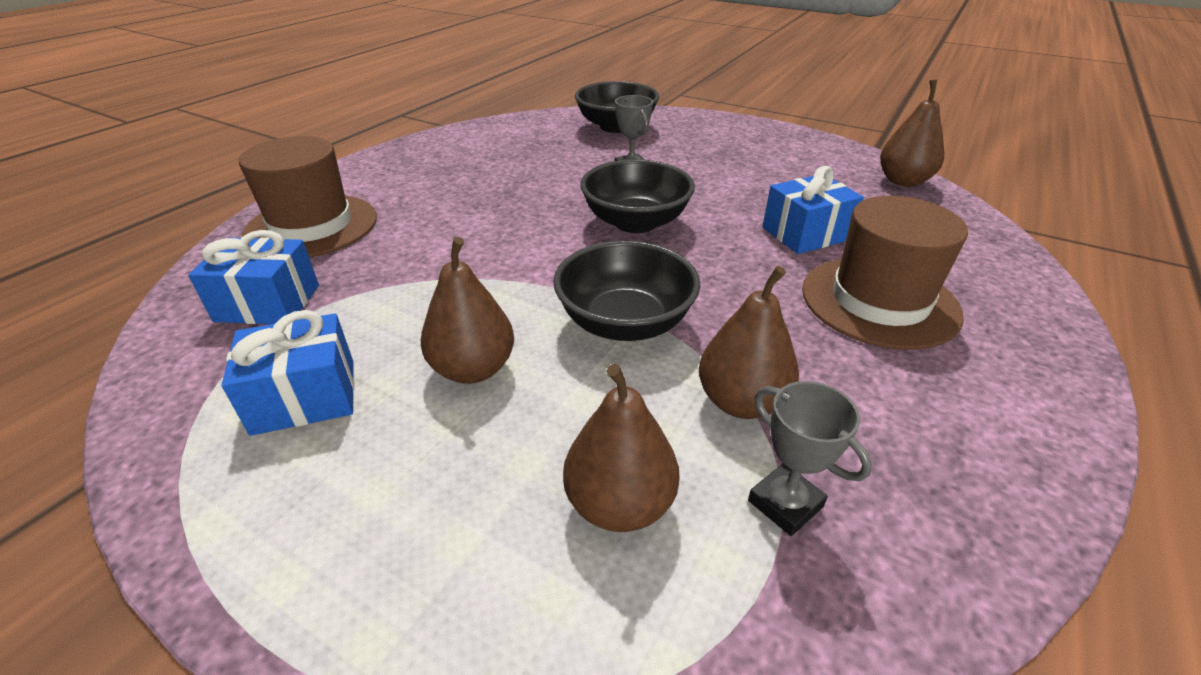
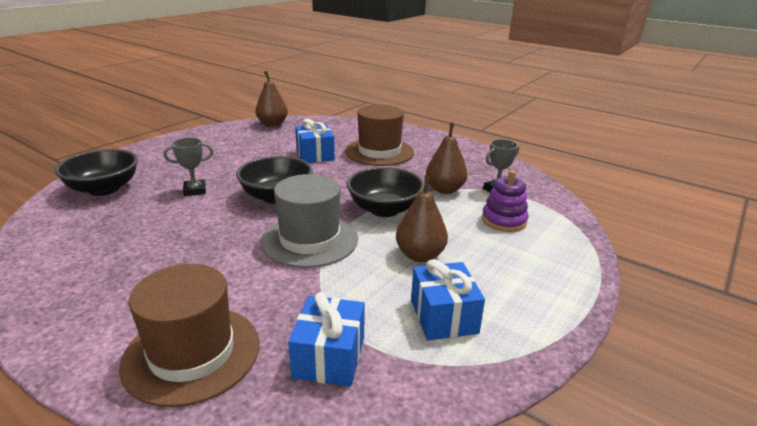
camera: 85 degrees left, 10 degrees down
brown pear [563,364,679,532] -> purple stacking toy [482,170,529,232]
none -> grey hat [261,174,358,268]

